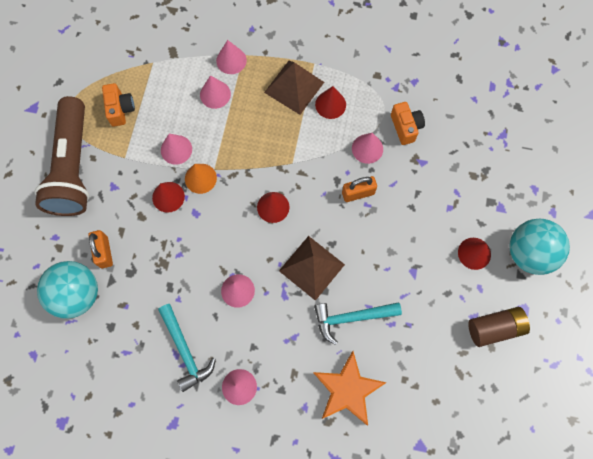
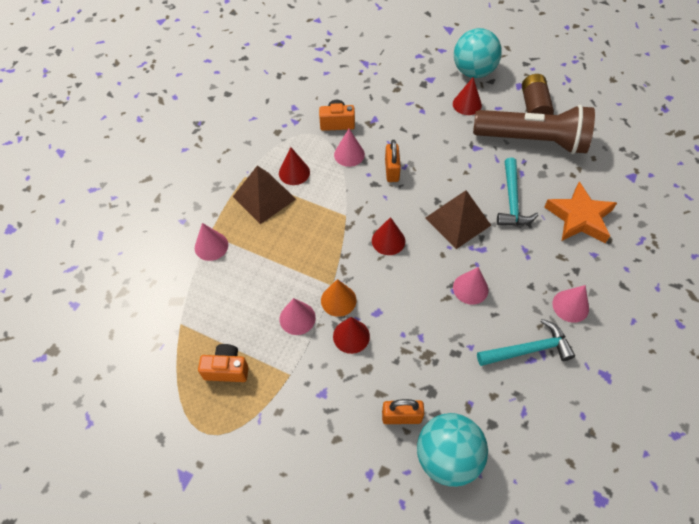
camera: 75 degrees left, 15 degrees down
brown flashlight [35,96,90,216] -> brown flashlight moved to [473,105,595,154]
pink cone [200,75,231,109] -> none

